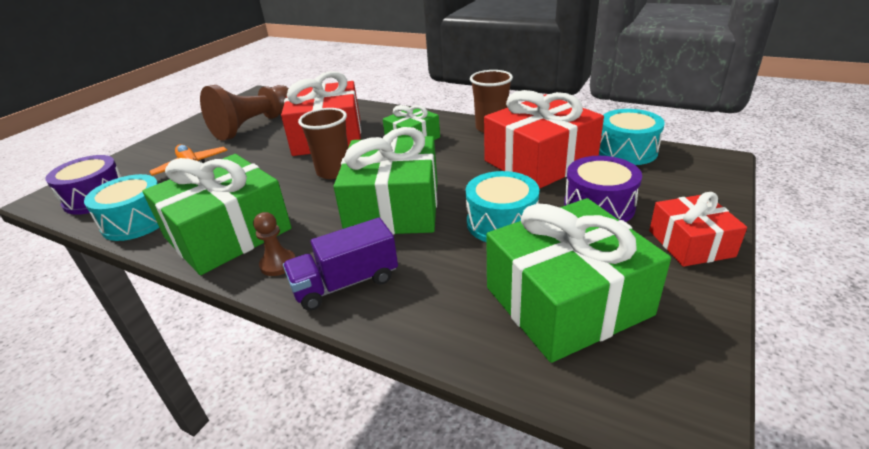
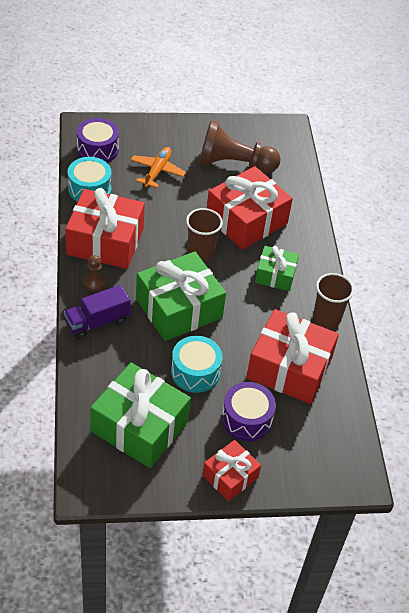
camera: 50 degrees right, 15 degrees up
green gift [143,154,291,275] -> red gift [65,188,145,269]
purple truck [283,218,398,311] -> purple truck turned 60 degrees counterclockwise [64,285,131,339]
turquoise drum [599,109,665,165] -> none

